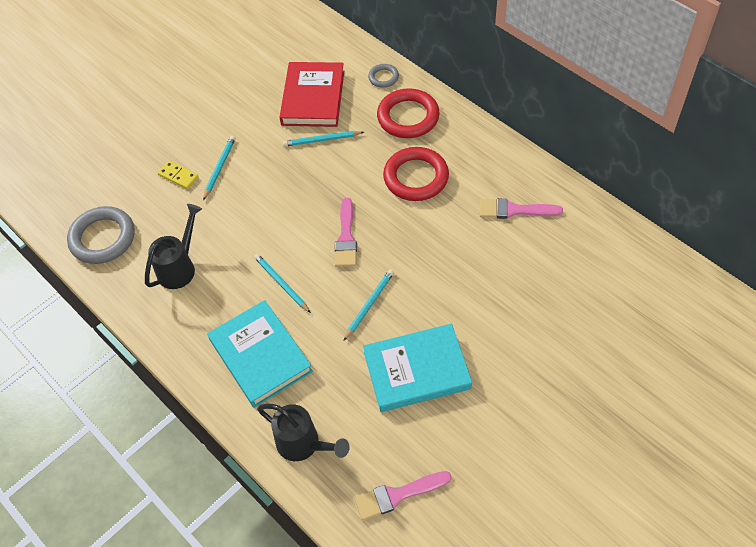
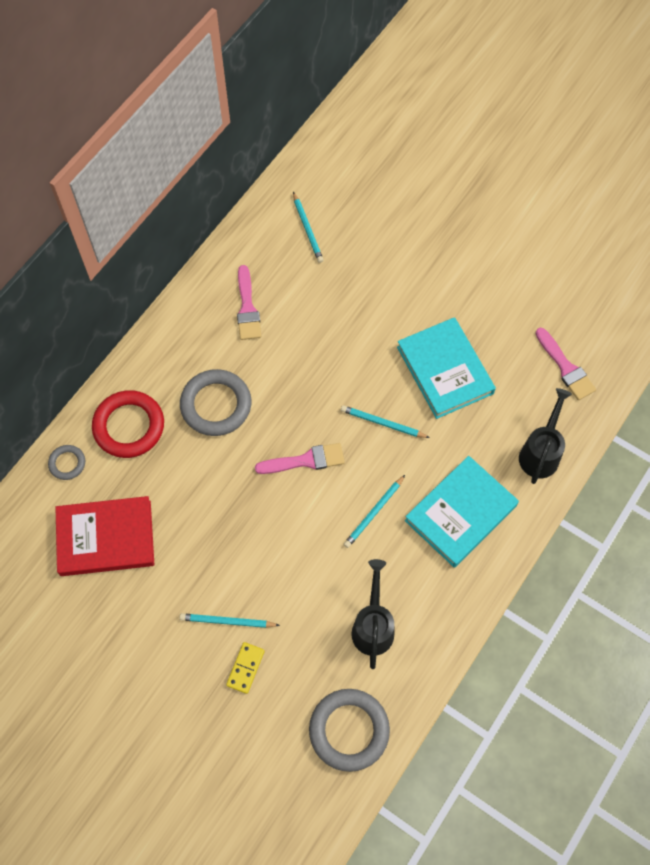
camera: 105 degrees left, 10 degrees up
black watering can [145,204,202,289] -> black watering can turned 75 degrees clockwise [351,559,394,669]
turquoise pencil [283,131,364,147] -> turquoise pencil moved to [293,192,324,263]
red ring [383,147,449,201] -> grey ring [180,369,251,436]

